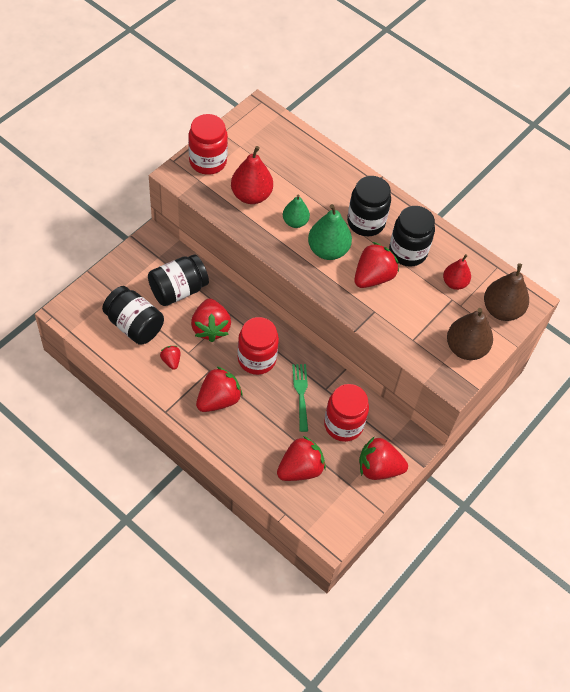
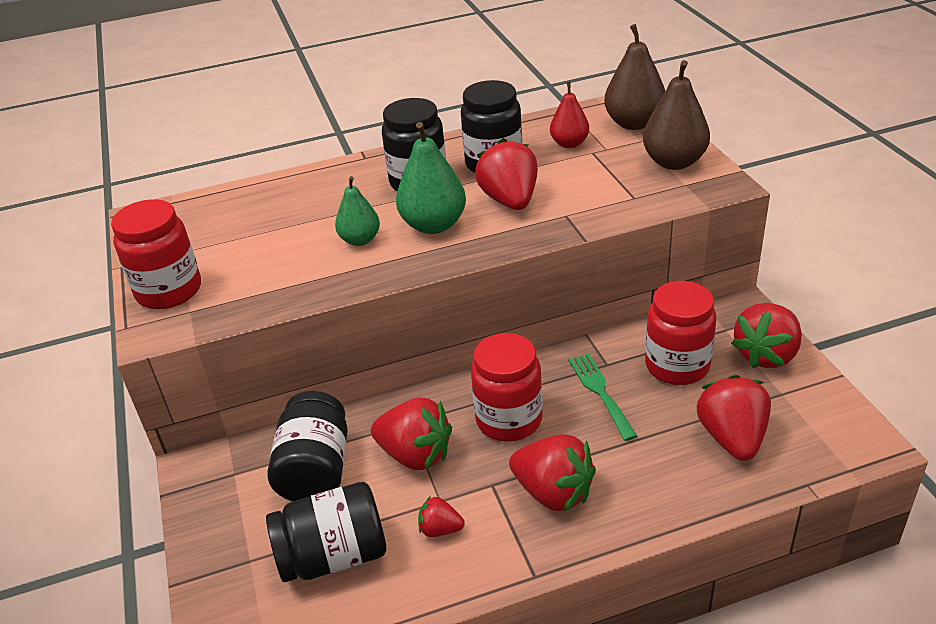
camera: 50 degrees left, 20 degrees down
red strawberry [196,366,243,412] -> red strawberry turned 135 degrees clockwise [509,434,596,512]
red pear [231,146,273,204] -> none
green fork [292,364,308,432] -> green fork turned 45 degrees clockwise [568,353,637,441]

